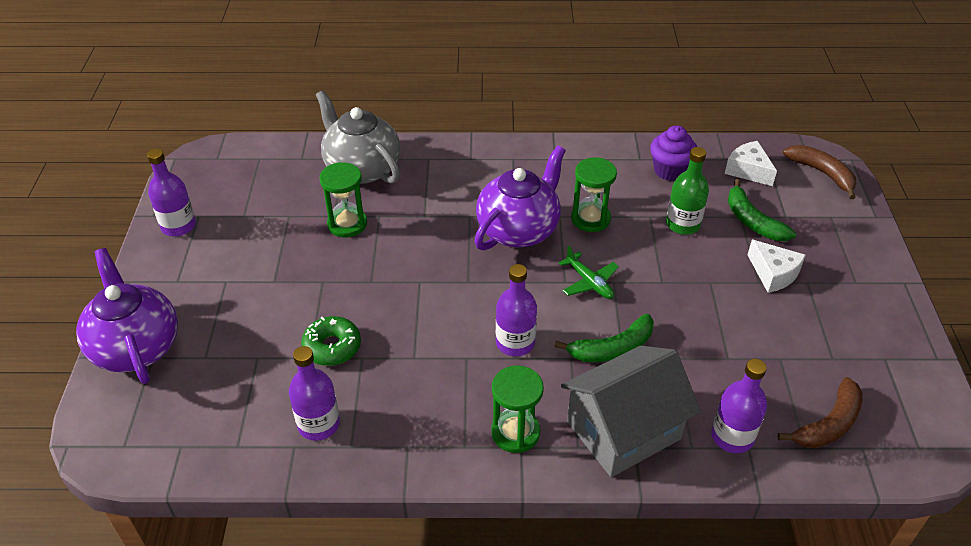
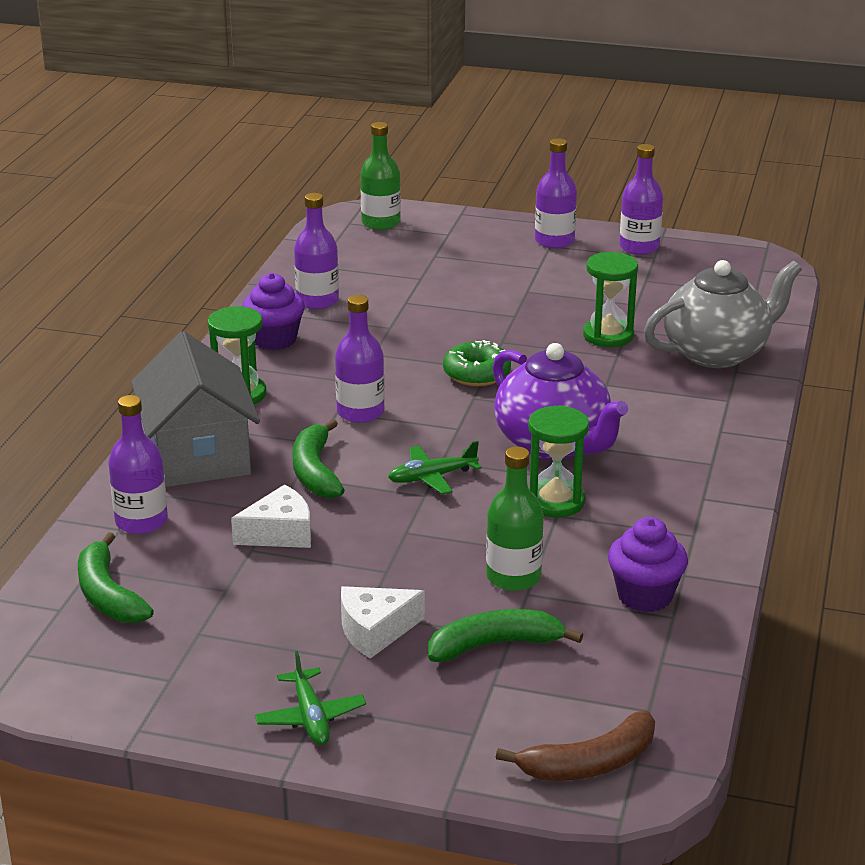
camera: 105 degrees right, 15 degrees down
purple teapot [76,248,178,384] -> none
green donut [301,316,361,366] -> green donut moved to [443,340,511,386]
white cheese [725,141,777,186] -> white cheese moved to [231,484,311,548]
brown banana [777,377,863,448] -> green banana [78,532,154,623]
none -> purple cupcake [242,273,305,350]
none -> green plane [255,651,366,745]
none -> green bottle [360,122,401,230]
none -> purple bottle [535,138,577,249]

